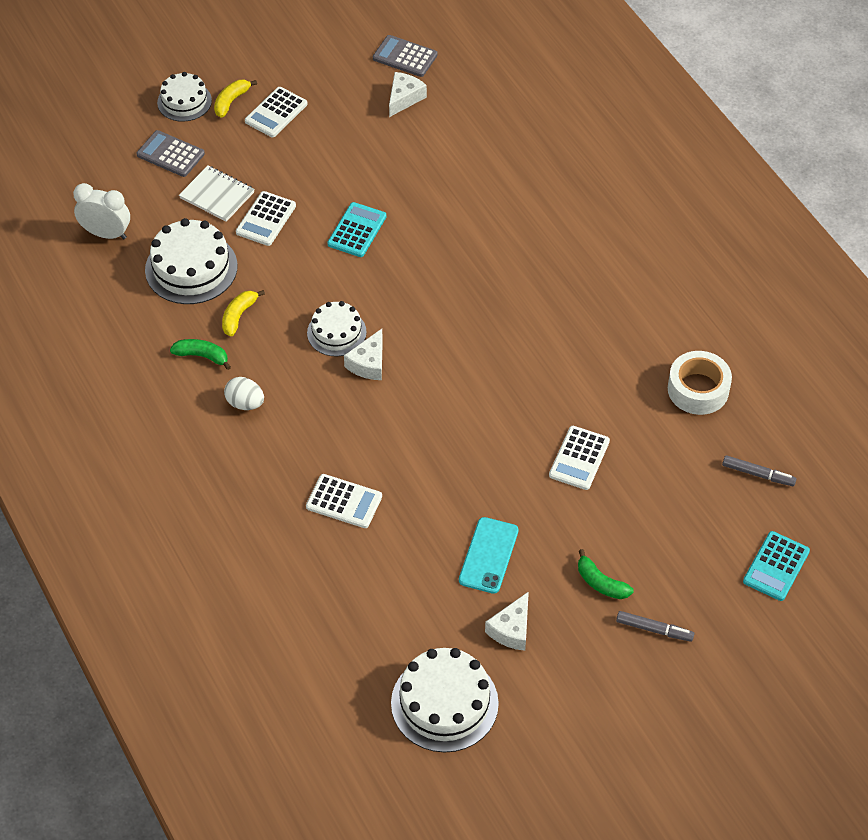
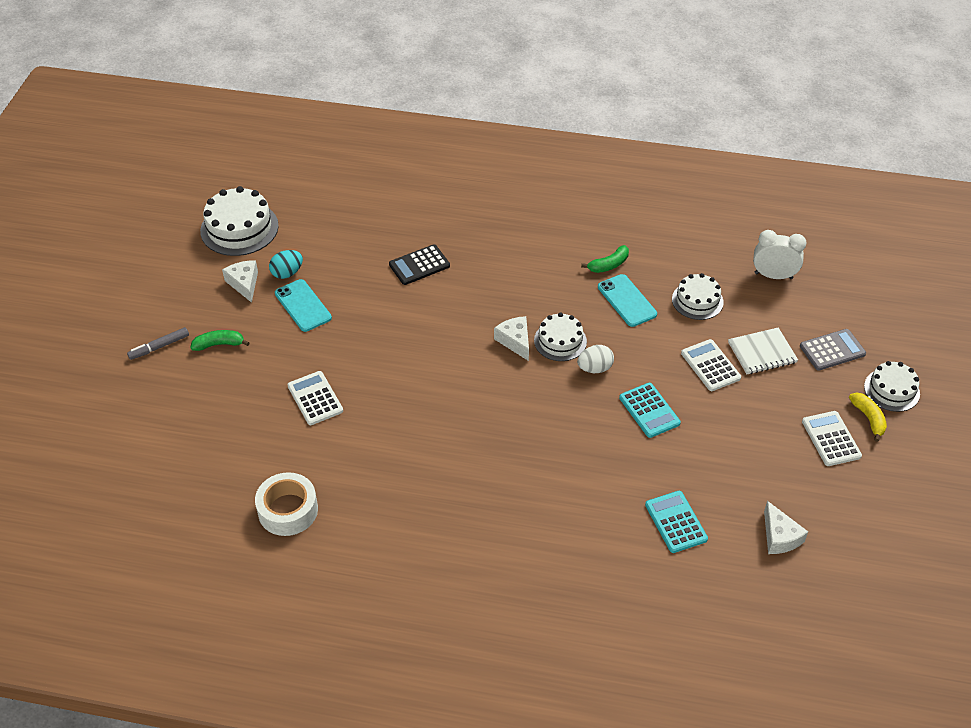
camera: 130 degrees right, 5 degrees down
white clock [73,183,130,239] -> white clock turned 135 degrees counterclockwise [753,230,807,279]
white cake [145,218,238,304] -> white cake [672,273,724,320], size x0.63
yellow banana [222,290,265,336] -> turquoise phone [598,274,657,327]
white egg [224,377,264,410] -> white egg moved to [577,345,614,373]
white calculator [306,474,382,528] -> black calculator [389,244,450,285]
grey calculator [373,35,438,77] -> none
grey marker [722,455,797,486] -> none
turquoise calculator [743,531,810,601] -> turquoise calculator moved to [645,491,708,553]
none -> turquoise egg [269,250,303,279]

